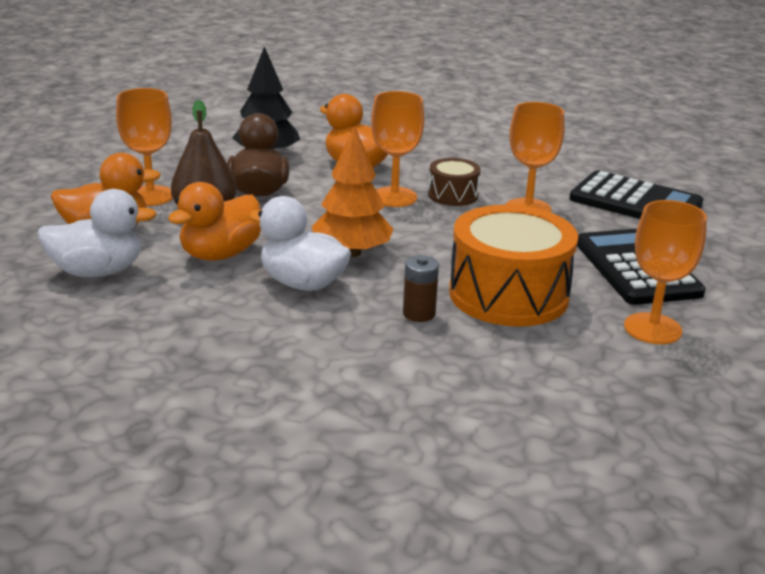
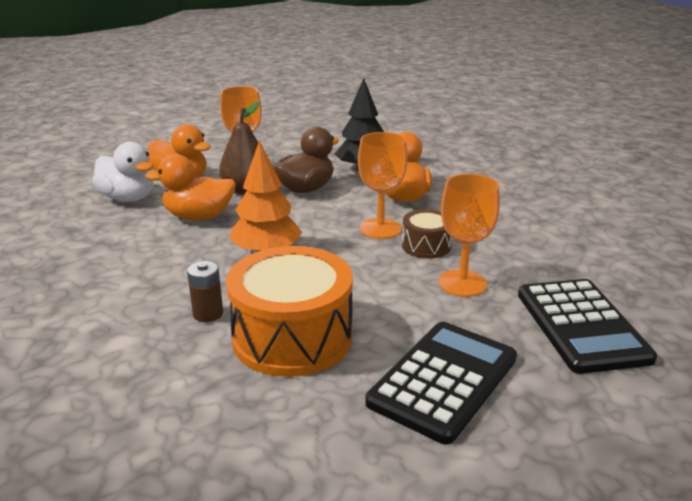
camera: 50 degrees right, 0 degrees up
white duck [249,196,351,291] -> none
orange goblet [624,200,707,344] -> none

